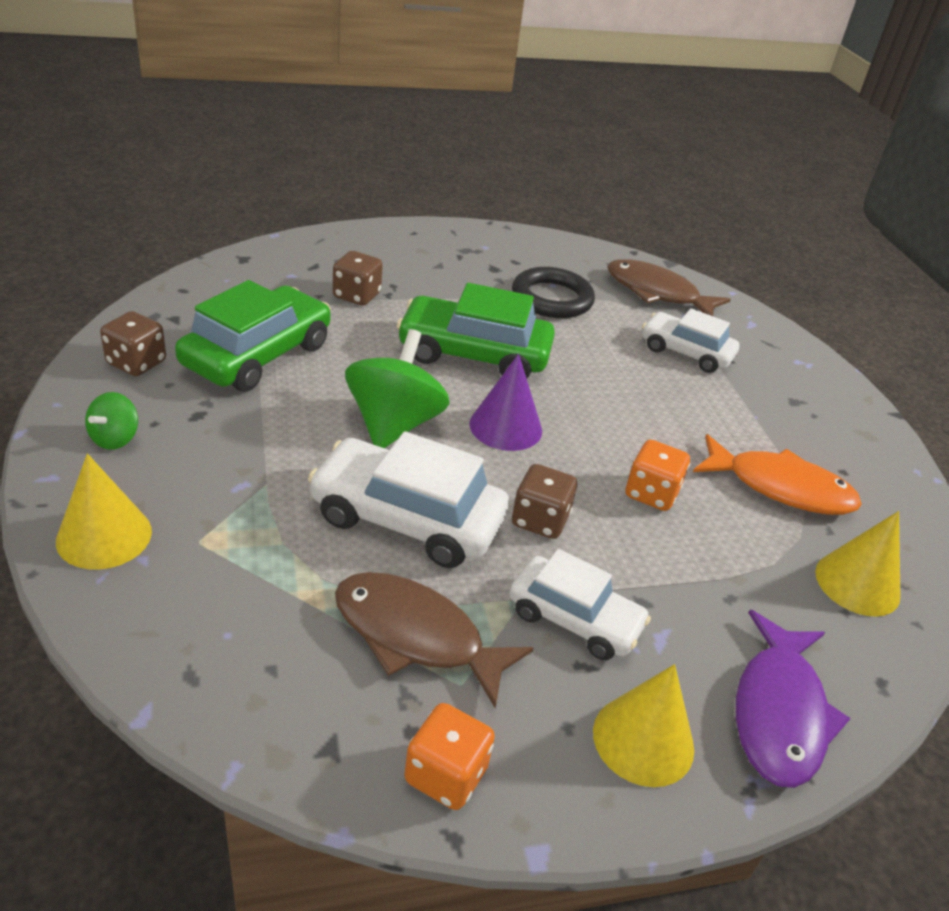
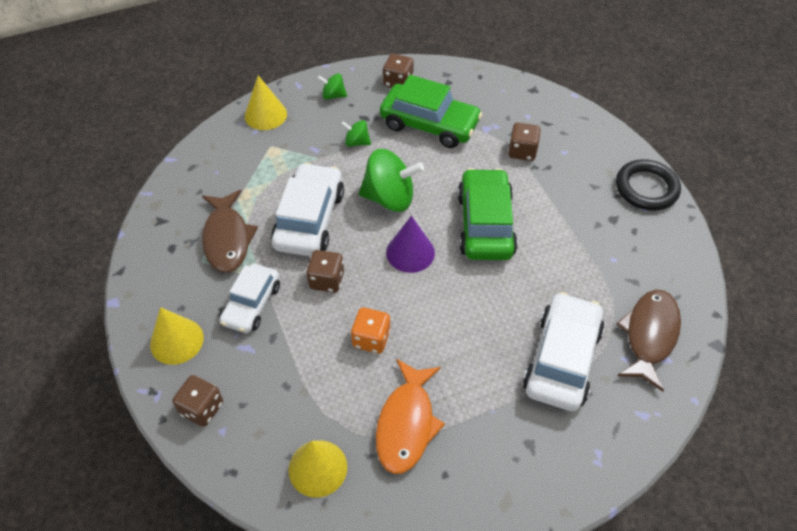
camera: 85 degrees right, 15 degrees up
brown fish [335,572,534,708] -> brown fish turned 150 degrees clockwise [202,190,258,273]
orange dice [404,703,495,810] -> none
black ring [512,267,595,318] -> black ring moved to [616,159,681,211]
white car [642,308,739,373] -> white car [523,292,604,411], size x1.54
purple fish [736,610,851,788] -> brown dice [172,375,223,427]
none -> green spinning top [341,120,371,147]

